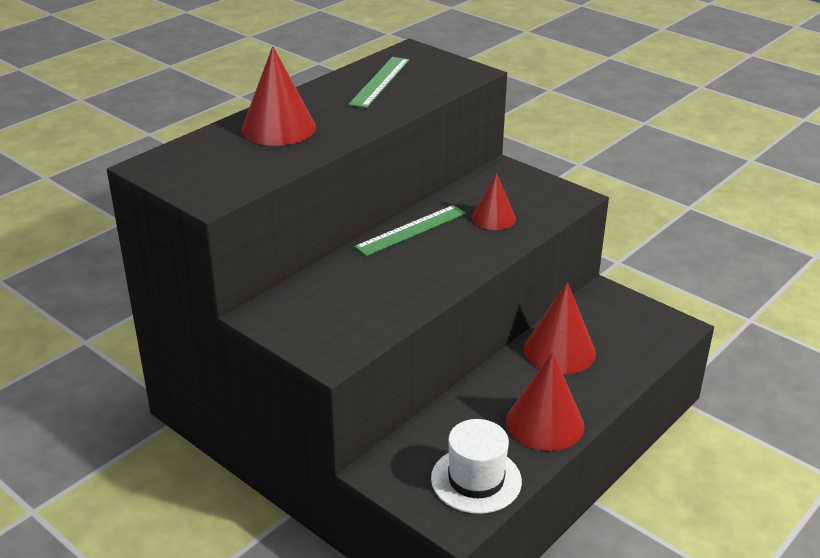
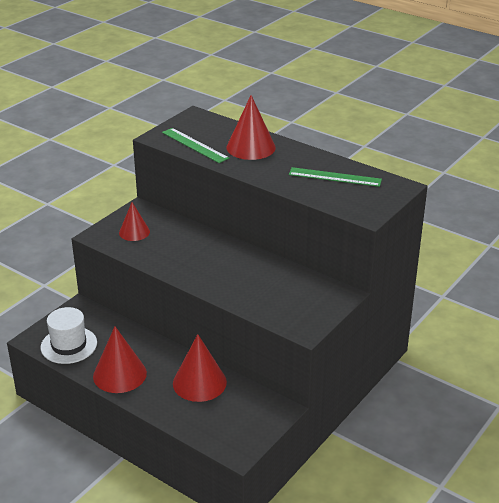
camera: 85 degrees right, 0 degrees up
green ruler [354,205,466,256] -> green ruler moved to [162,128,229,163]
red cone [472,173,516,230] -> red cone moved to [119,202,150,241]

